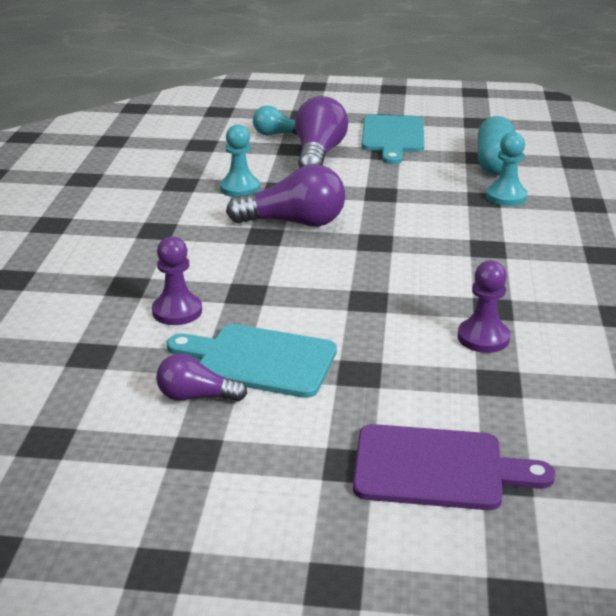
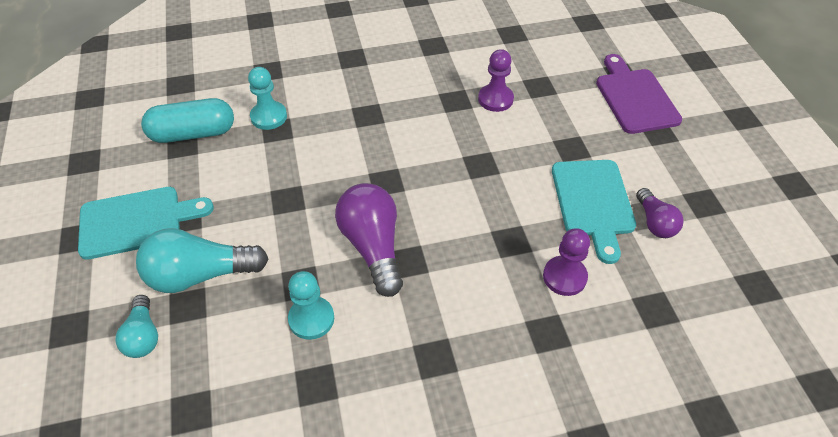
camera: 110 degrees left, 20 degrees up
purple light bulb [295,96,348,168] -> turquoise light bulb [136,228,268,293]

